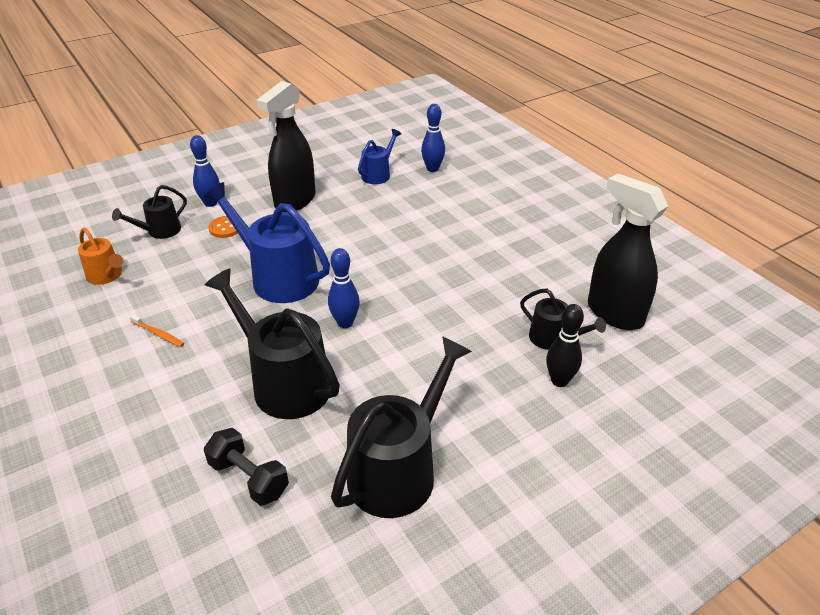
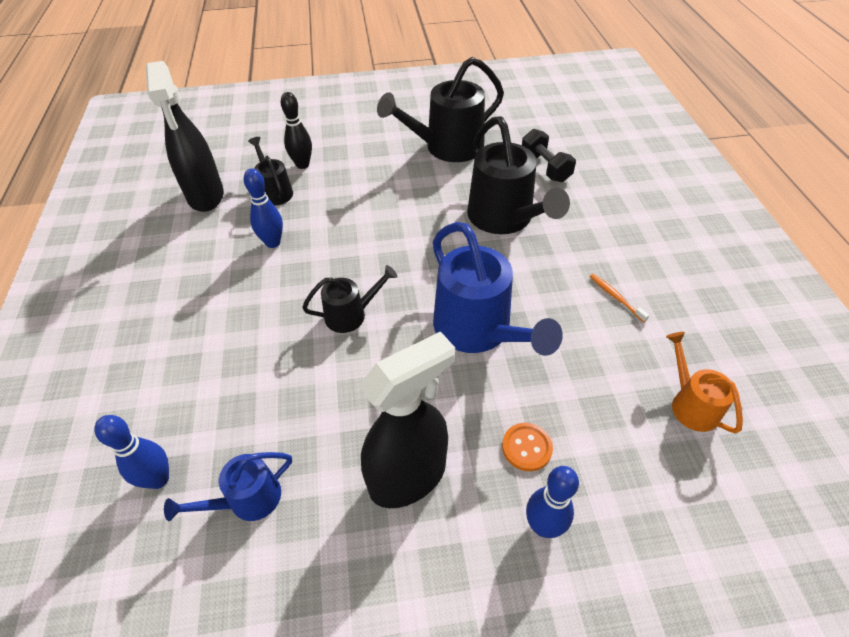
camera: 155 degrees left, 10 degrees up
black watering can [112,185,187,239] -> black watering can moved to [302,265,398,333]
blue bowling pin [328,248,360,328] -> blue bowling pin moved to [244,168,283,248]

